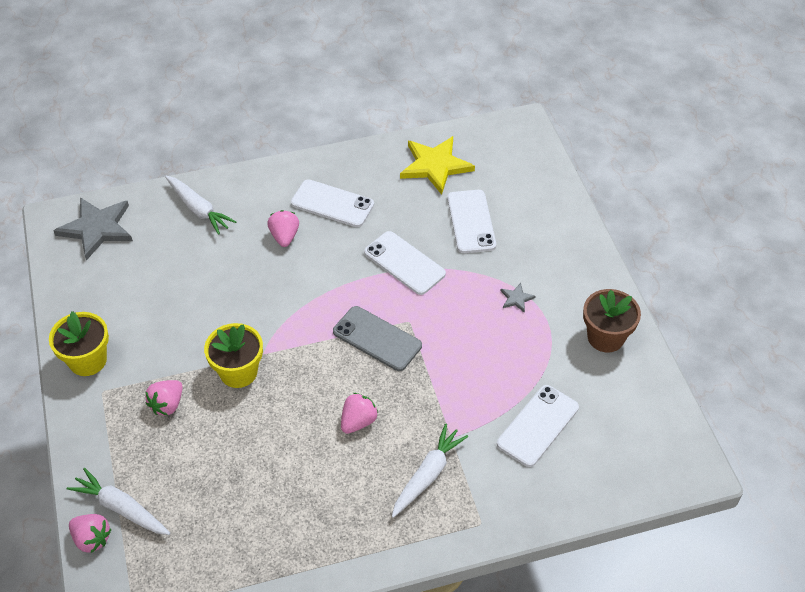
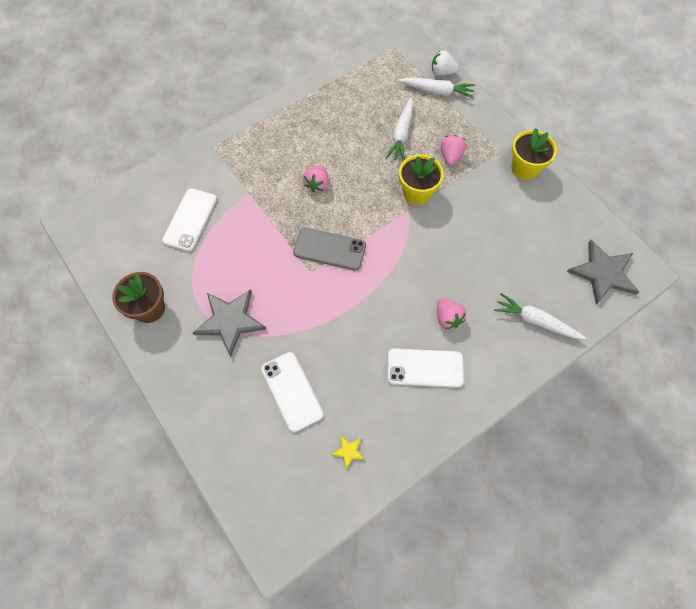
camera: 160 degrees right, 15 degrees up
pink strawberry [69,514,112,553] -> white strawberry [432,51,459,76]
white phone [364,231,446,295] -> none
white carrot [392,423,468,518] -> white carrot moved to [386,98,413,161]
yellow star [400,136,475,195] -> yellow star [331,435,365,469], size x0.43
grey star [500,283,536,313] -> grey star [193,289,266,357], size x2.32

